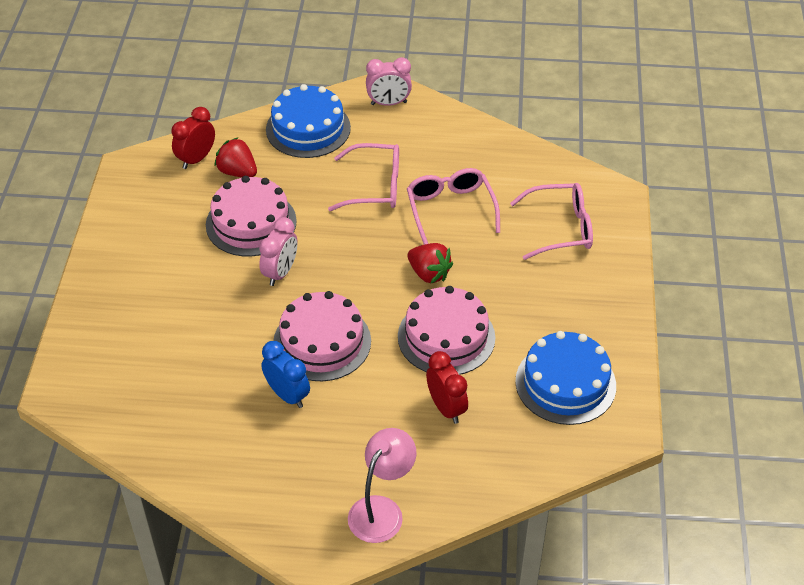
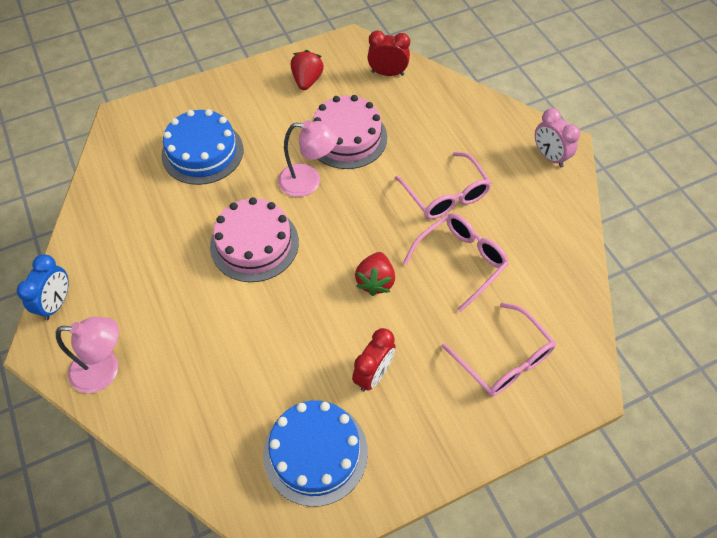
camera: 60 degrees right, 10 degrees up
red strawberry [214,137,257,177] -> red strawberry moved to [291,50,324,90]
pink clock [259,217,297,286] -> pink lamp [278,120,338,197]
blue clock [261,341,310,408] -> blue clock moved to [17,254,69,320]
blue cake [266,84,351,158] -> blue cake moved to [161,109,243,185]
pink cake [398,286,495,375] -> none
red clock [426,351,468,424] -> red clock moved to [352,328,395,392]

